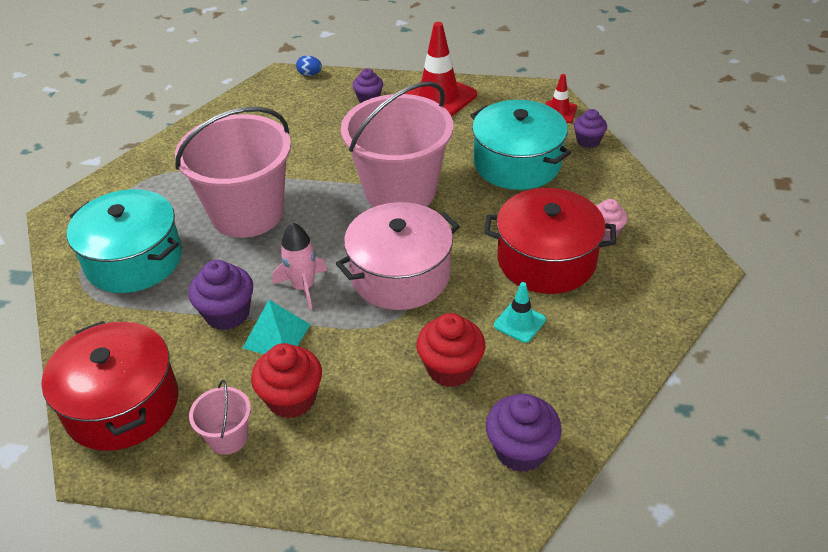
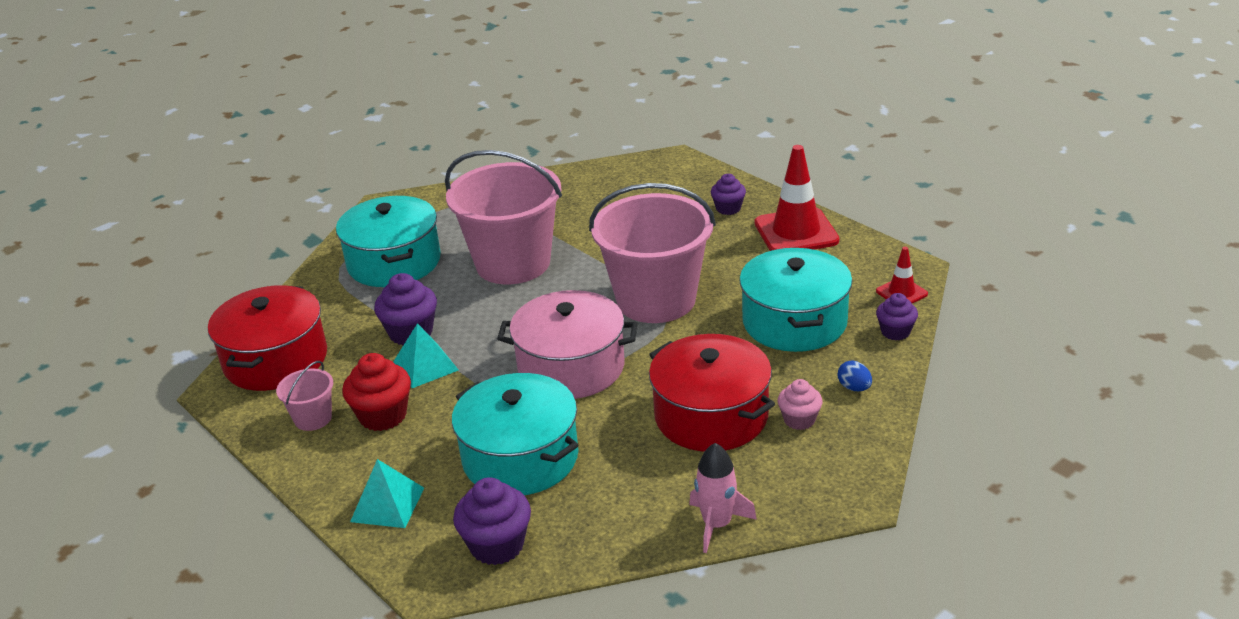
camera: 40 degrees right, 10 degrees down
pink rocket [272,222,328,310] -> pink rocket moved to [689,443,757,553]
blue egg [296,55,322,76] -> blue egg moved to [838,361,872,391]
red cupcake [416,313,485,387] -> turquoise pot [452,373,579,495]
turquoise traffic cone [494,282,546,343] -> none
none -> turquoise pyramid [350,459,424,528]

